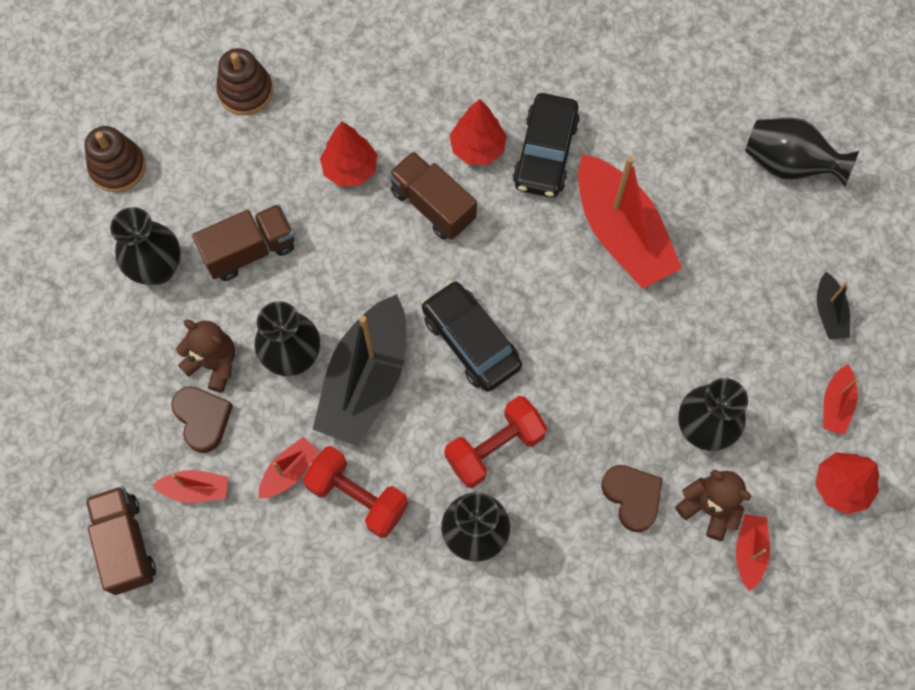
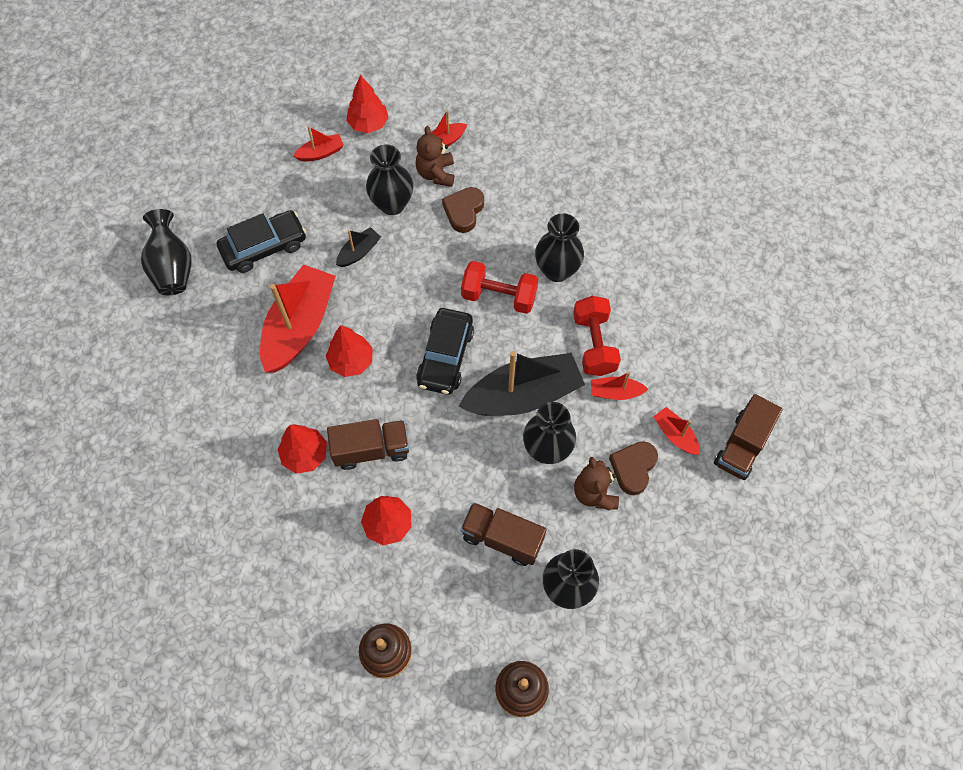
camera: 130 degrees left, 5 degrees down
brown truck [389,151,477,240] -> brown truck turned 105 degrees counterclockwise [327,419,409,470]
black car [513,93,580,198] -> black car moved to [217,210,306,273]
black boat [817,272,850,340] -> black boat moved to [336,227,381,267]
none -> red tree [326,325,373,377]

